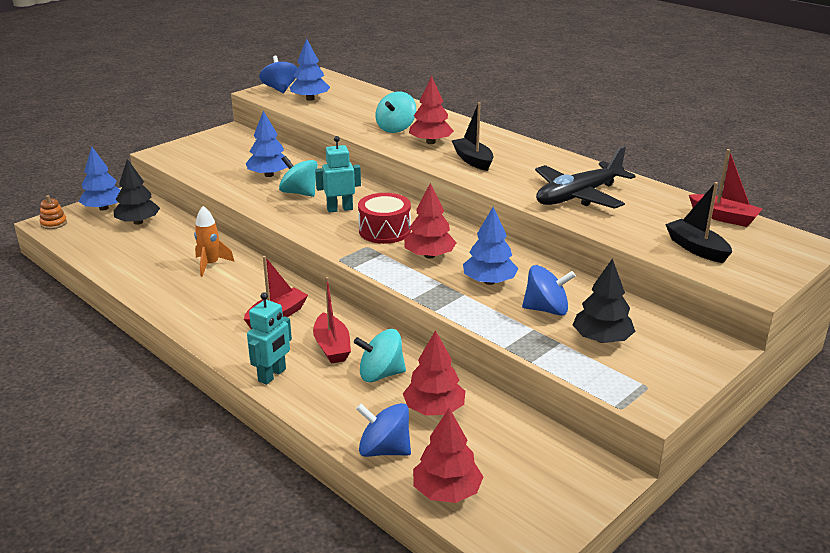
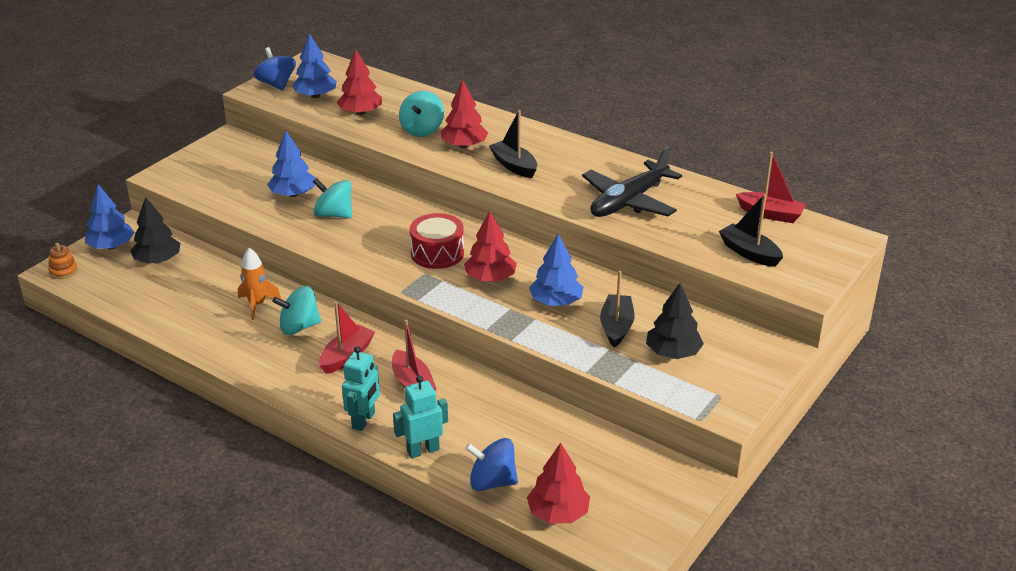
camera: 10 degrees left, 5 degrees up
turquoise robot [315,136,361,213] -> turquoise robot moved to [393,375,448,458]
turquoise spinning top [354,329,406,382] -> turquoise spinning top moved to [272,286,321,335]
red tree [403,330,465,416] -> red tree moved to [337,50,382,115]
blue spinning top [522,265,576,316] -> black boat [600,271,634,348]

